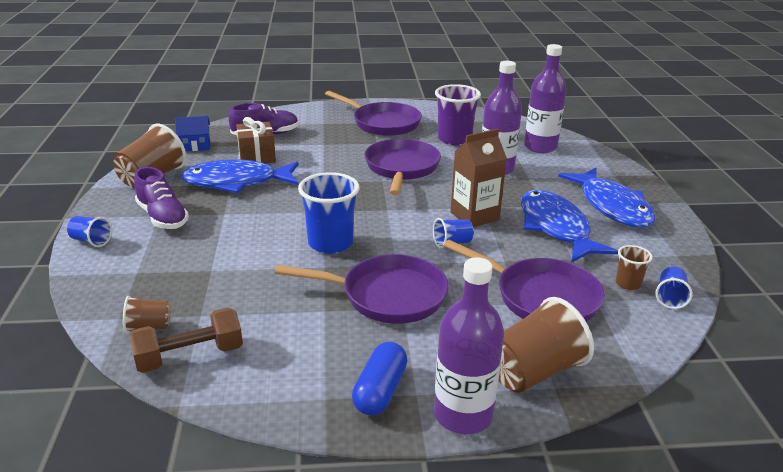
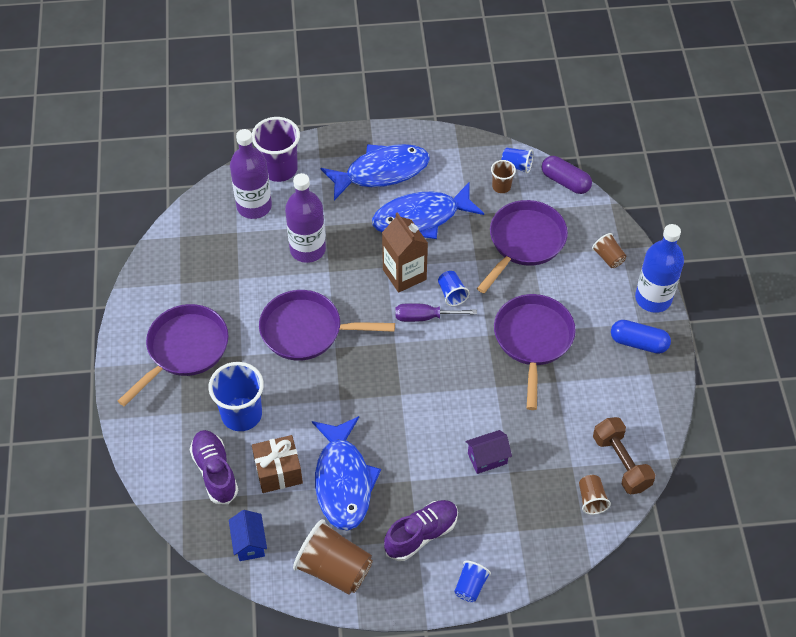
camera: 90 degrees left, 25 degrees up
blue cup [298,172,360,254] -> blue cup moved to [208,362,264,431]
purple bottle [434,257,504,434] -> blue bottle [635,224,684,313]
purple cup [435,84,481,145] -> purple cup moved to [252,117,300,182]
brown cup [499,297,594,393] -> brown cup [592,233,626,268], size x0.52
none -> purple screwdriver [396,303,477,322]
none -> purple house [466,430,512,474]
none -> purple capsule [542,156,592,194]

